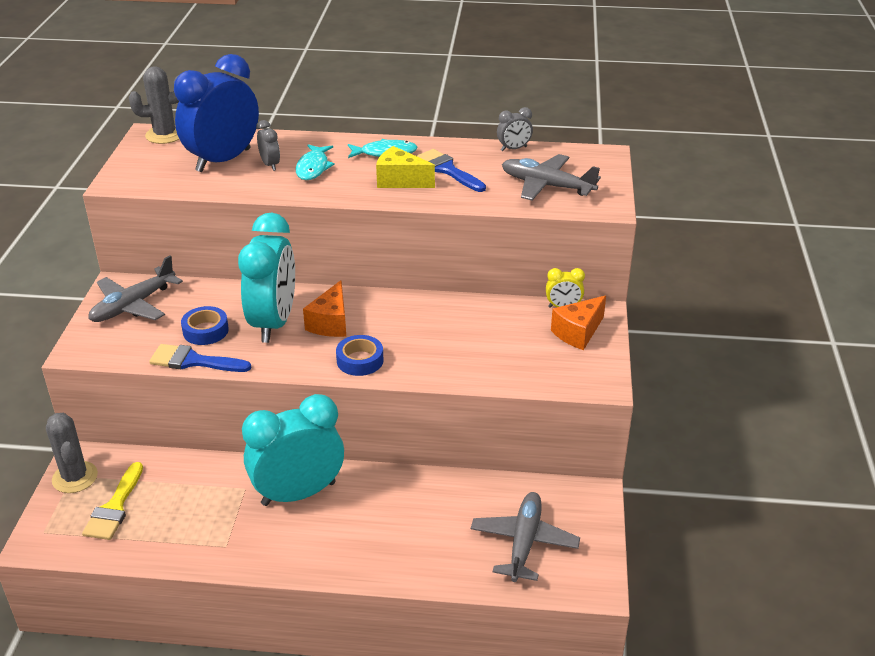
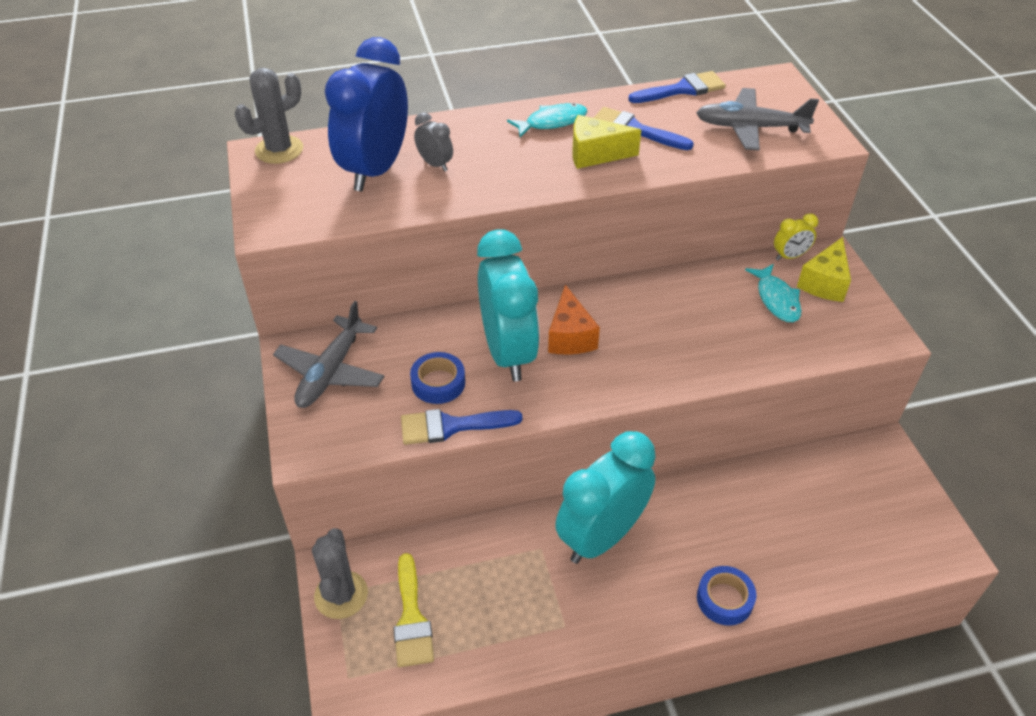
camera: 20 degrees left, 10 degrees up
grey cactus [46,413,98,493] -> grey cactus turned 45 degrees clockwise [312,528,368,619]
turquoise fish [296,144,335,180] -> turquoise fish moved to [745,264,802,322]
blue tape [336,335,383,376] -> blue tape moved to [697,566,756,626]
grey plane [471,492,580,582] -> none
grey clock [497,107,533,151] -> blue brush [628,71,726,103]
orange cheese [551,296,606,350] -> yellow cheese [797,237,851,302]

